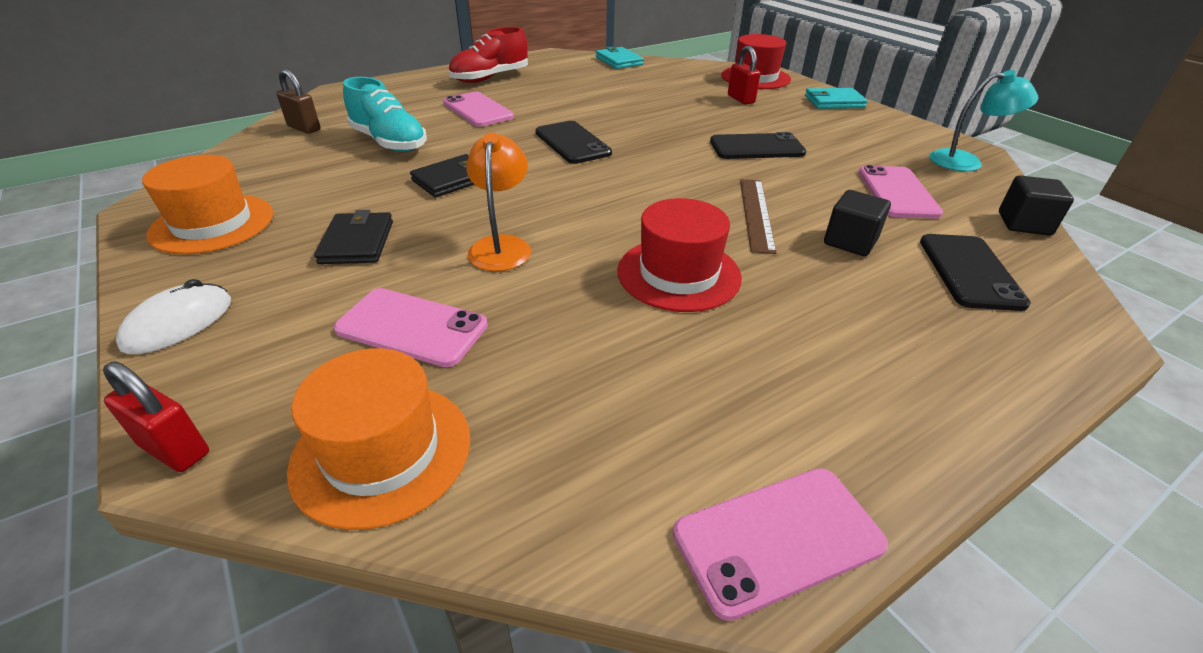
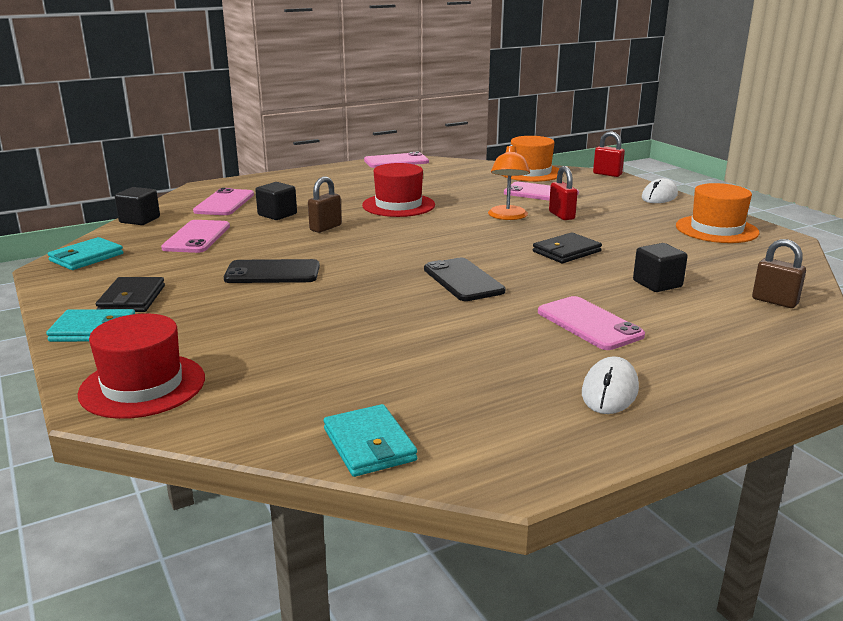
camera: 175 degrees left, 15 degrees down
black wallet [314,210,393,264] -> black wallet moved to [96,277,165,312]
turquoise shoe [343,77,427,152] -> black cube [633,243,688,292]
red shoe [448,27,528,83] -> white mouse [582,356,639,414]
red padlock [728,46,761,104] -> red padlock moved to [549,166,578,220]
brown ruler [740,179,777,254] -> brown padlock [308,177,342,233]
black phone [920,234,1031,311] -> pink phone [193,188,254,215]
turquoise lamp [929,70,1038,171] -> turquoise wallet [48,237,124,270]

